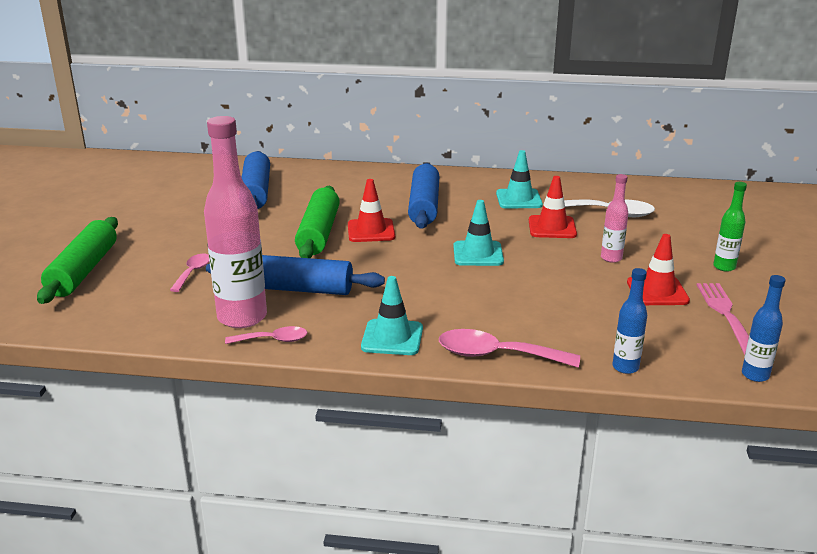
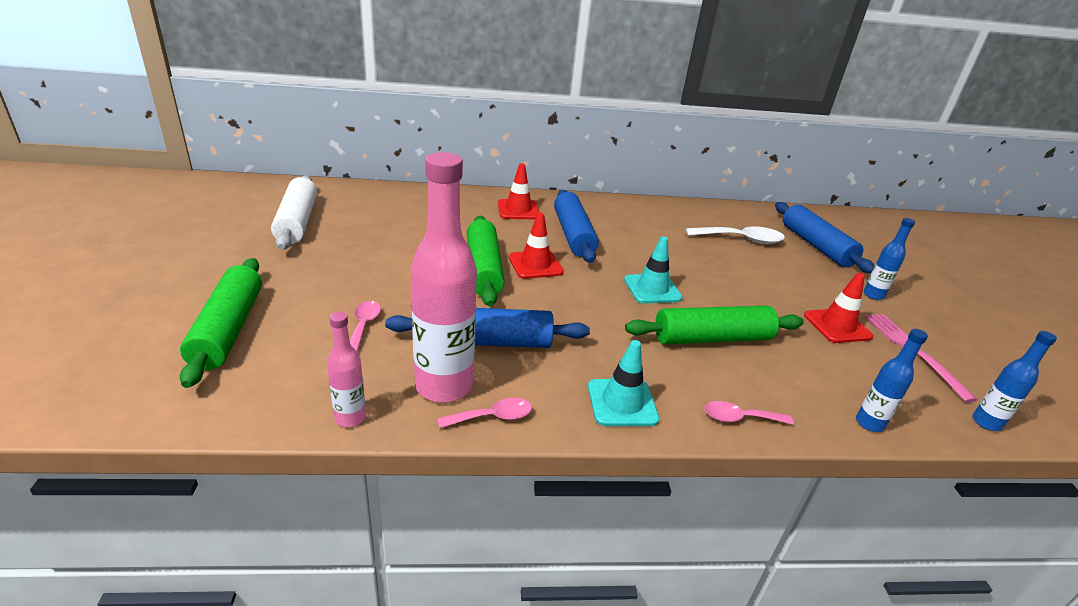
camera: 15 degrees left, 5 degrees up
blue rolling pin [242,151,270,209] -> blue rolling pin moved to [775,202,875,273]
pink spoon [439,329,580,368] -> pink spoon [704,401,794,425], size x0.59
turquoise traffic cone [496,150,543,208] -> none
red traffic cone [529,176,577,238] -> red traffic cone moved to [498,163,540,219]
pink bottle [601,174,628,263] -> pink bottle moved to [327,311,366,427]
green bottle [713,182,747,272] -> blue bottle [864,218,915,300]
none -> white rolling pin [271,175,317,250]
none -> green rolling pin [625,306,804,344]

